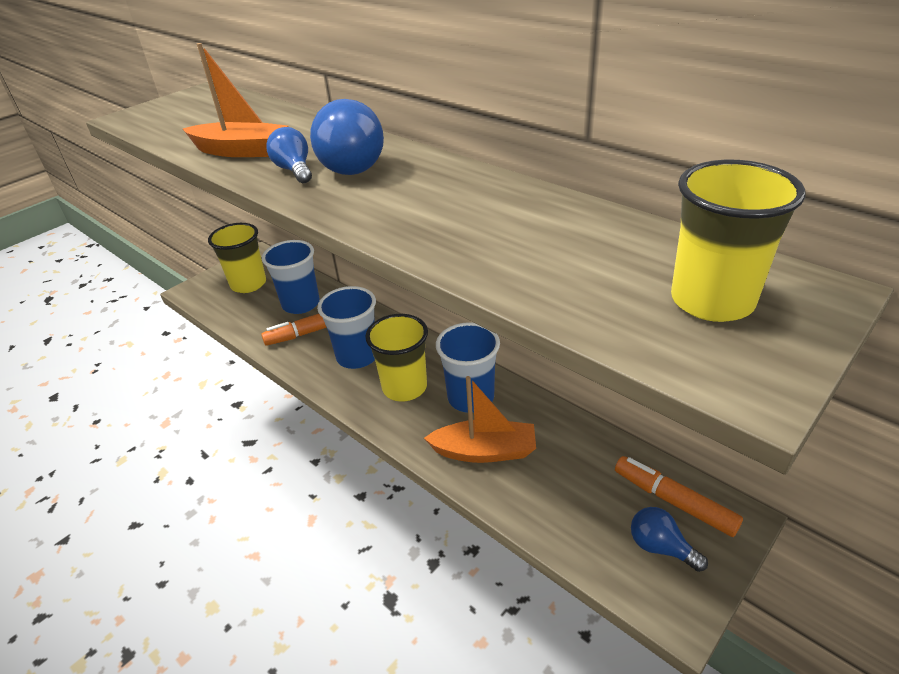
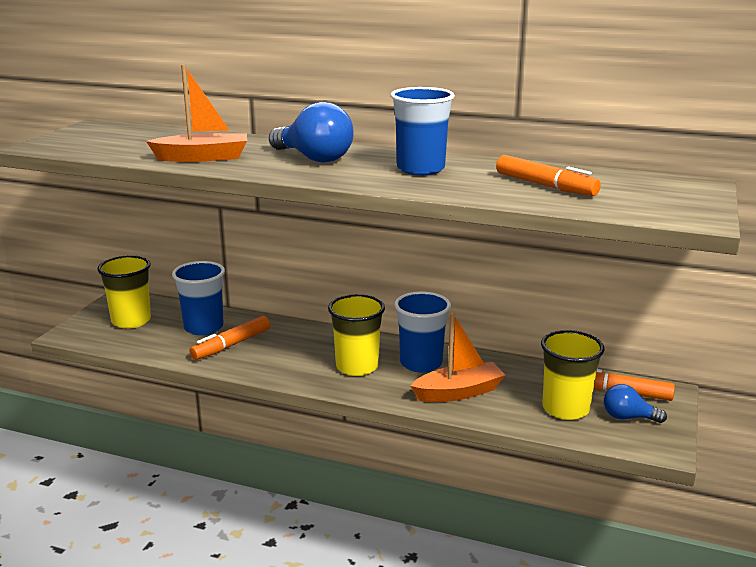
camera: 25 degrees left, 15 degrees down
blue light bulb [266,127,312,183] -> none
blue cup [317,286,376,369] -> blue cup moved to [391,87,455,175]
yellow cup [671,160,806,322] -> yellow cup moved to [541,330,604,420]
none -> orange marker [496,155,601,196]

